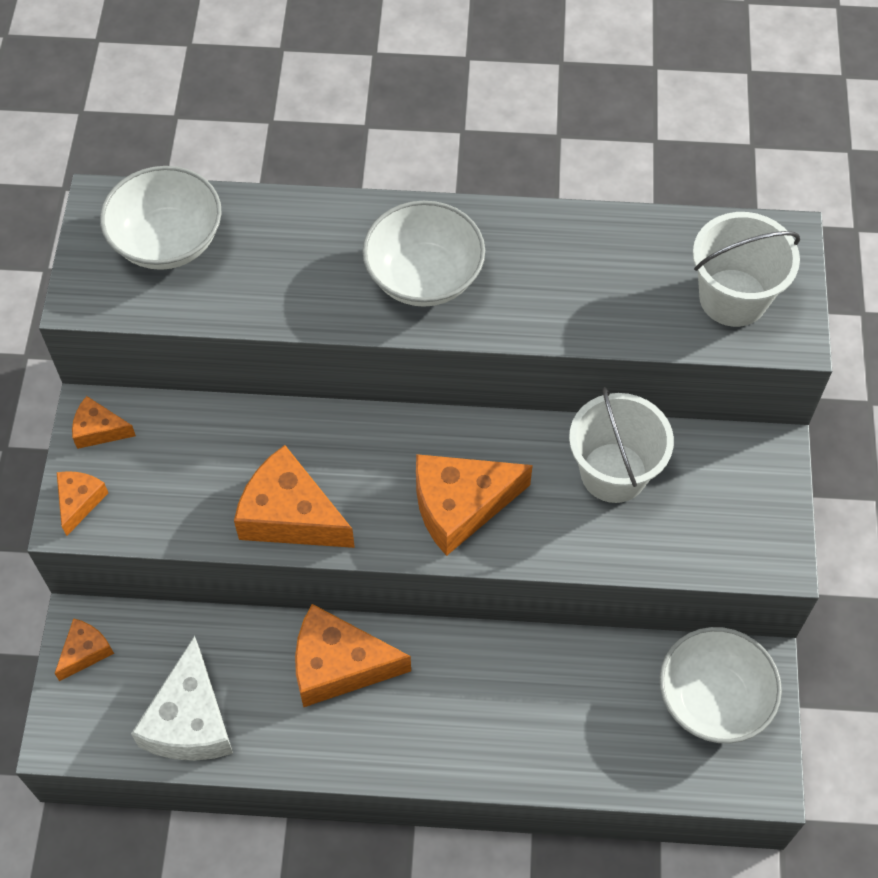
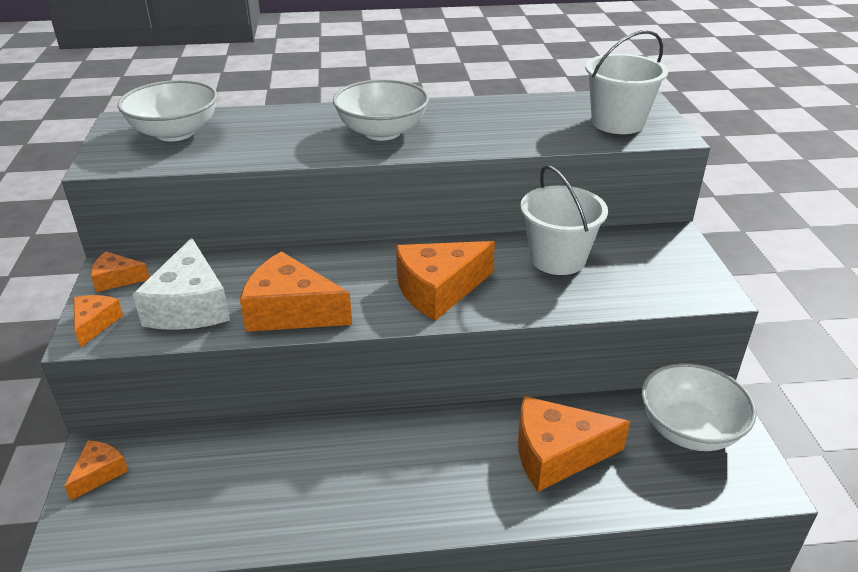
camera: 10 degrees left, 25 degrees down
white cheese [131,636,233,761] -> white cheese moved to [133,238,230,330]
orange cheese [295,604,411,707] -> orange cheese moved to [518,396,630,492]

